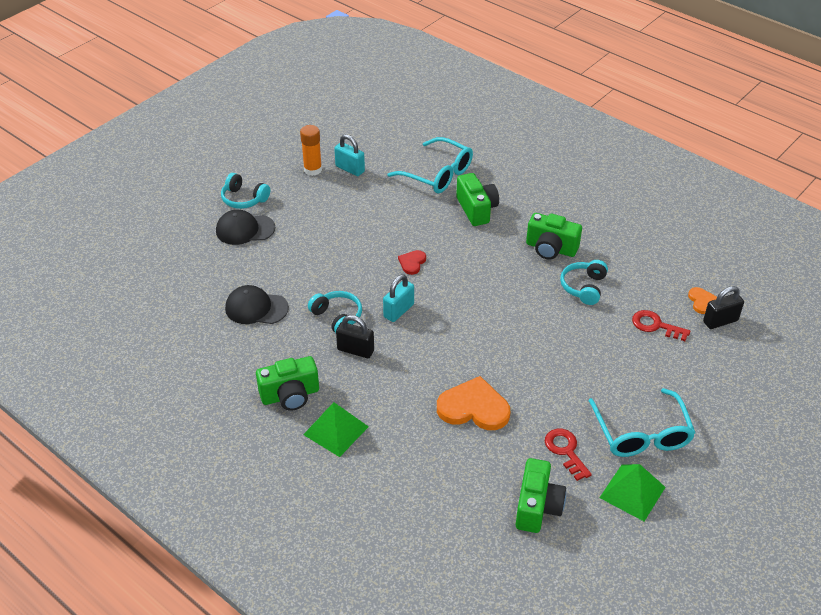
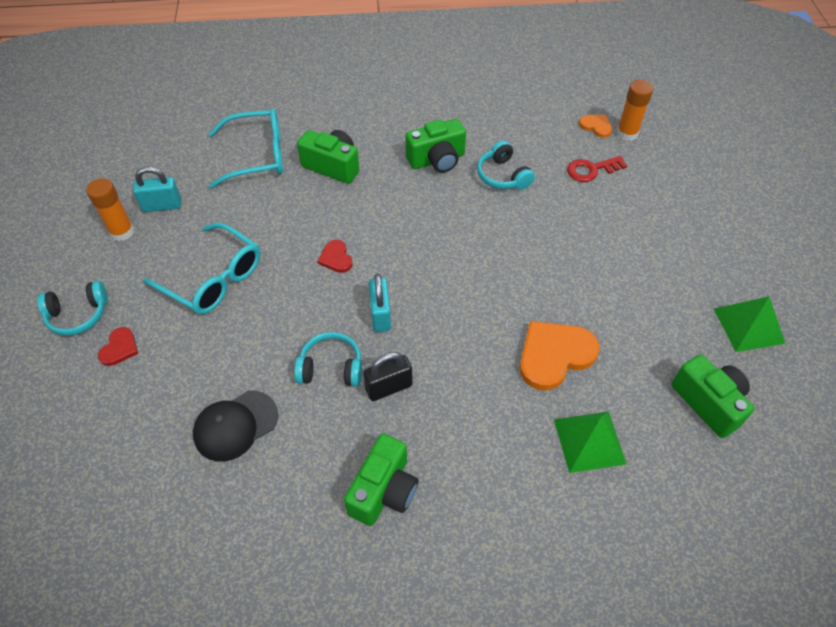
camera: 45 degrees left, 10 degrees up
black cap [216,210,275,245] -> red heart [98,327,138,366]
green pyramid [303,402,369,457] -> green pyramid moved to [554,412,626,473]
red key [545,429,592,481] -> none
turquoise glasses [588,388,695,457] -> turquoise glasses moved to [143,222,260,315]
black padlock [703,286,744,329] -> orange glue stick [617,80,653,141]

